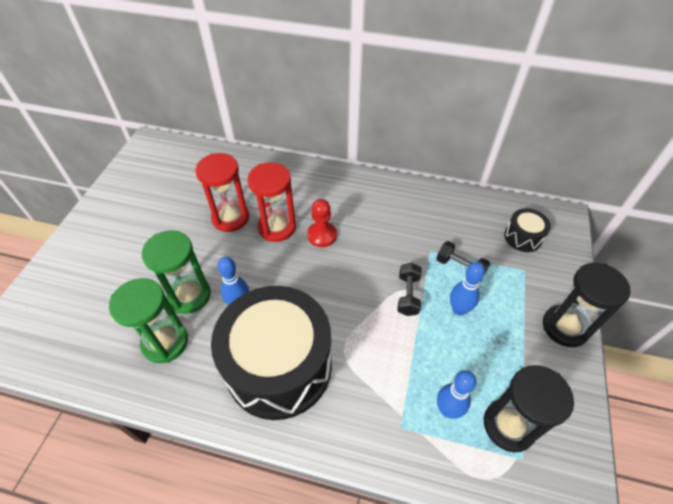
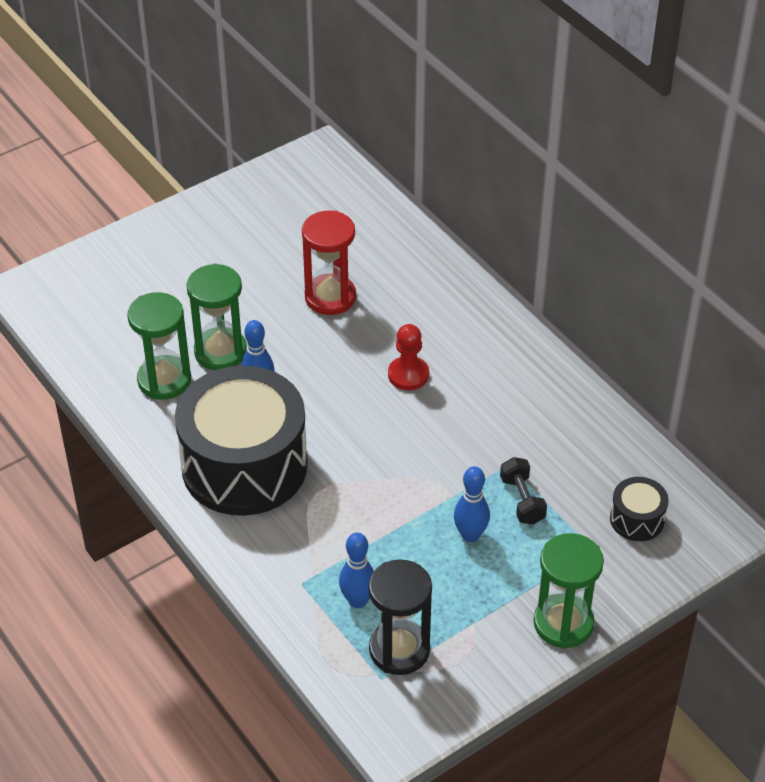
camera: 40 degrees right, 5 degrees down
red hourglass [247,162,296,242] -> none
black dumbbell [397,263,422,316] -> none
black hourglass [543,263,631,347] -> green hourglass [534,533,604,649]

